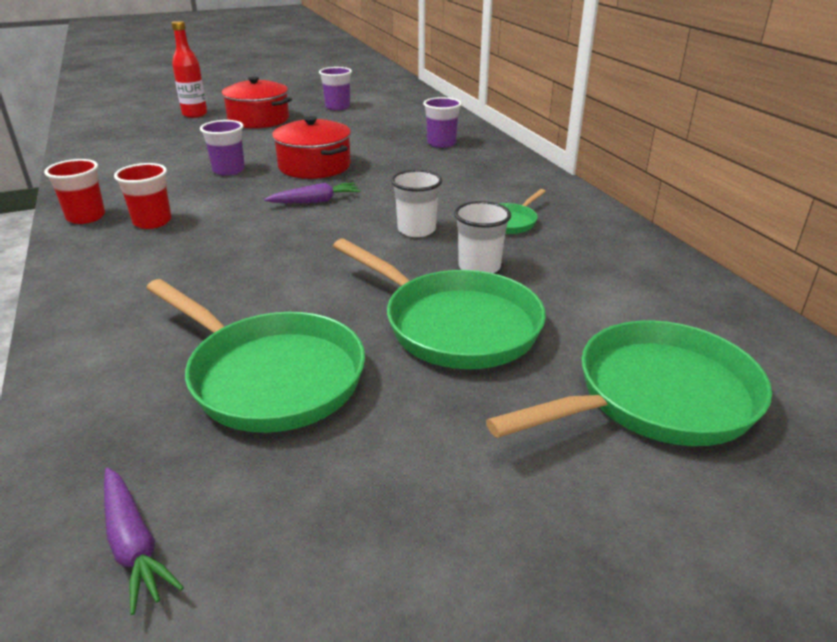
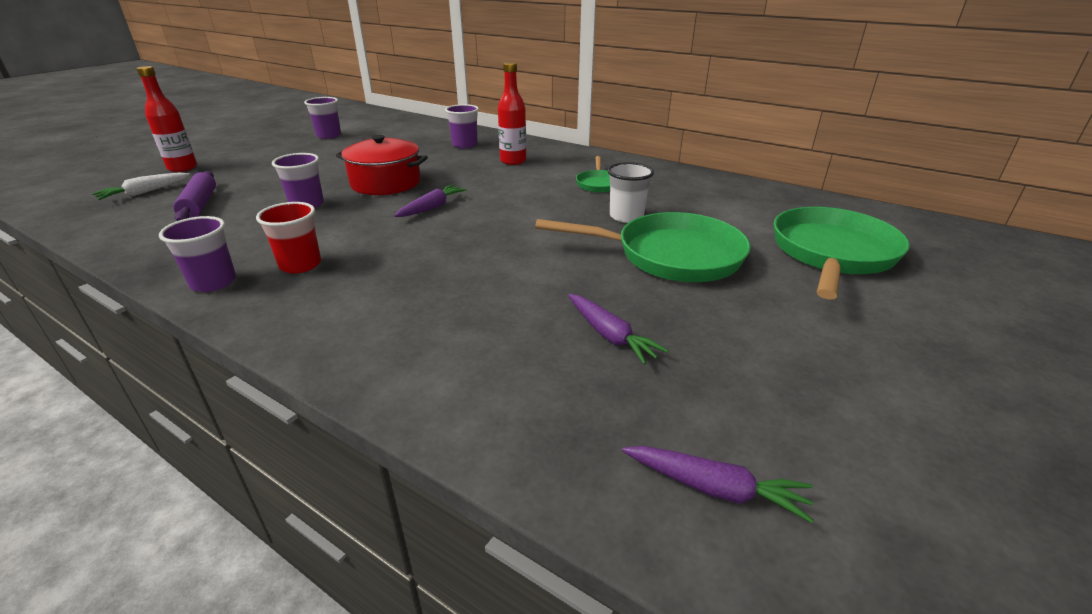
camera: 35 degrees left, 0 degrees up
red cup [44,159,105,224] -> purple cup [159,216,236,292]
green pan [146,279,365,433] -> purple carrot [568,294,669,365]
red pot [220,76,292,128] -> none
white cup [391,170,442,237] -> none
none -> white carrot [92,173,190,200]
none -> purple rolling pin [173,171,216,221]
none -> red bottle [498,62,526,165]

